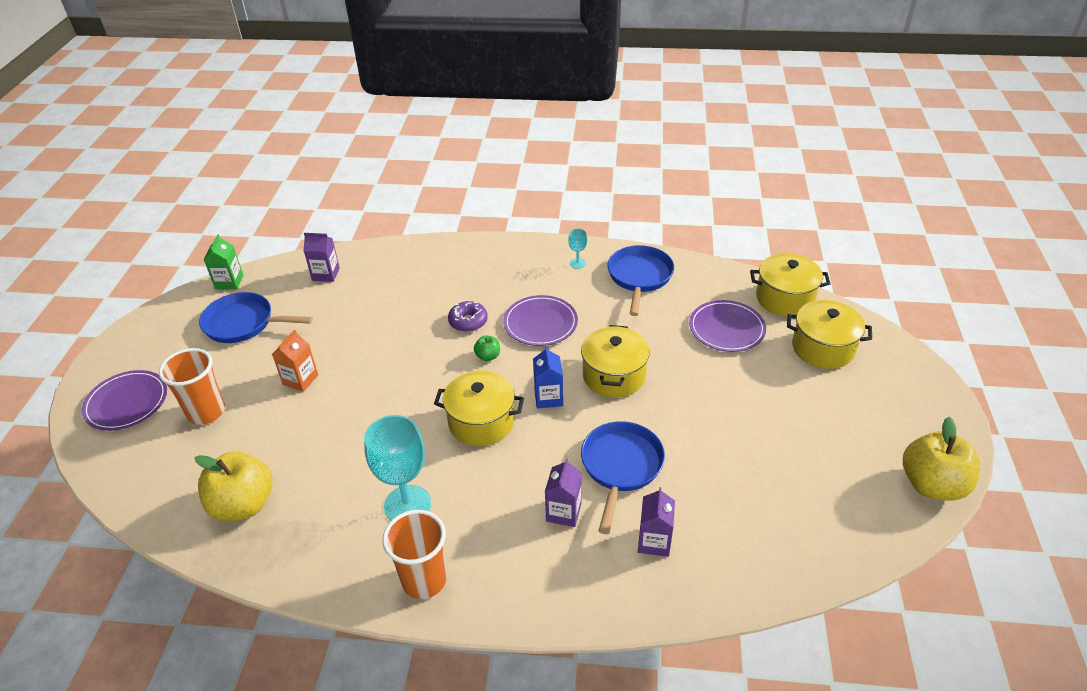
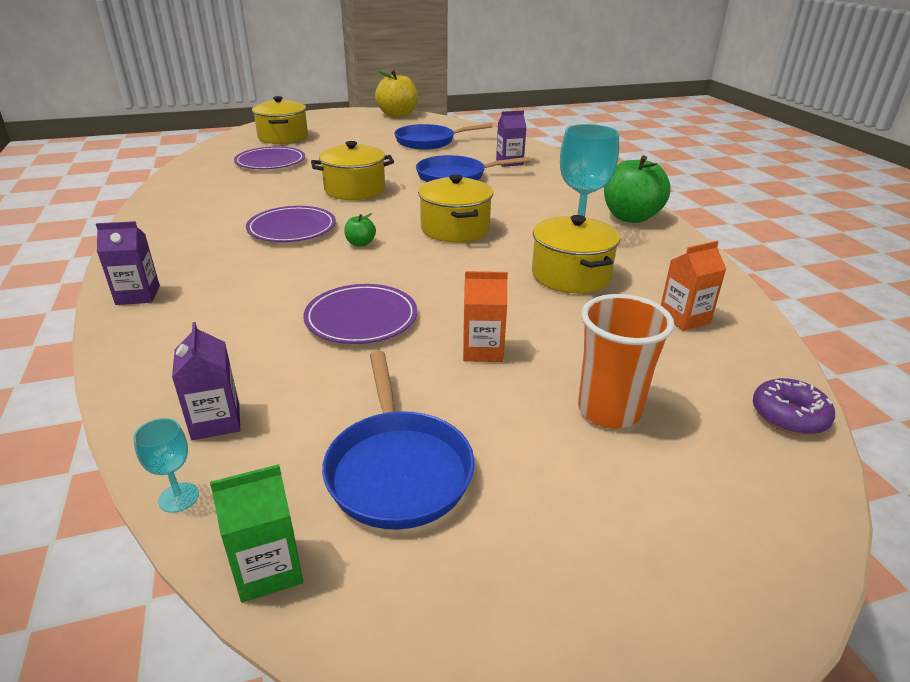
camera: 115 degrees left, 10 degrees down
purple plate [82,370,167,431] -> purple plate moved to [303,284,417,344]
yellow apple [195,452,272,521] -> orange carton [661,241,726,331]
orange cup [382,510,447,599] -> green apple [604,155,671,223]
purple donut [448,301,488,332] -> purple donut moved to [753,378,835,435]
blue carton [533,346,563,409] -> none
purple carton [545,458,582,527] -> purple carton moved to [96,221,160,305]
turquoise goblet [568,229,587,269] -> turquoise goblet moved to [133,418,199,513]
blue pan [608,245,674,316] -> blue pan moved to [394,123,493,150]
yellow pot [750,253,831,316] -> yellow pot moved to [532,215,620,293]

